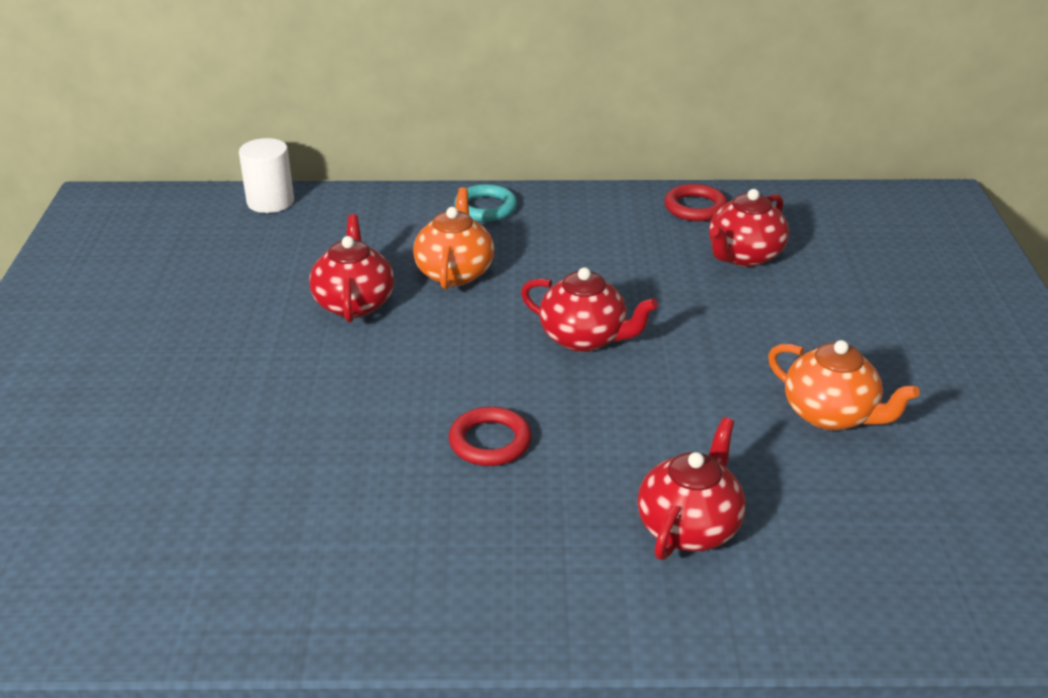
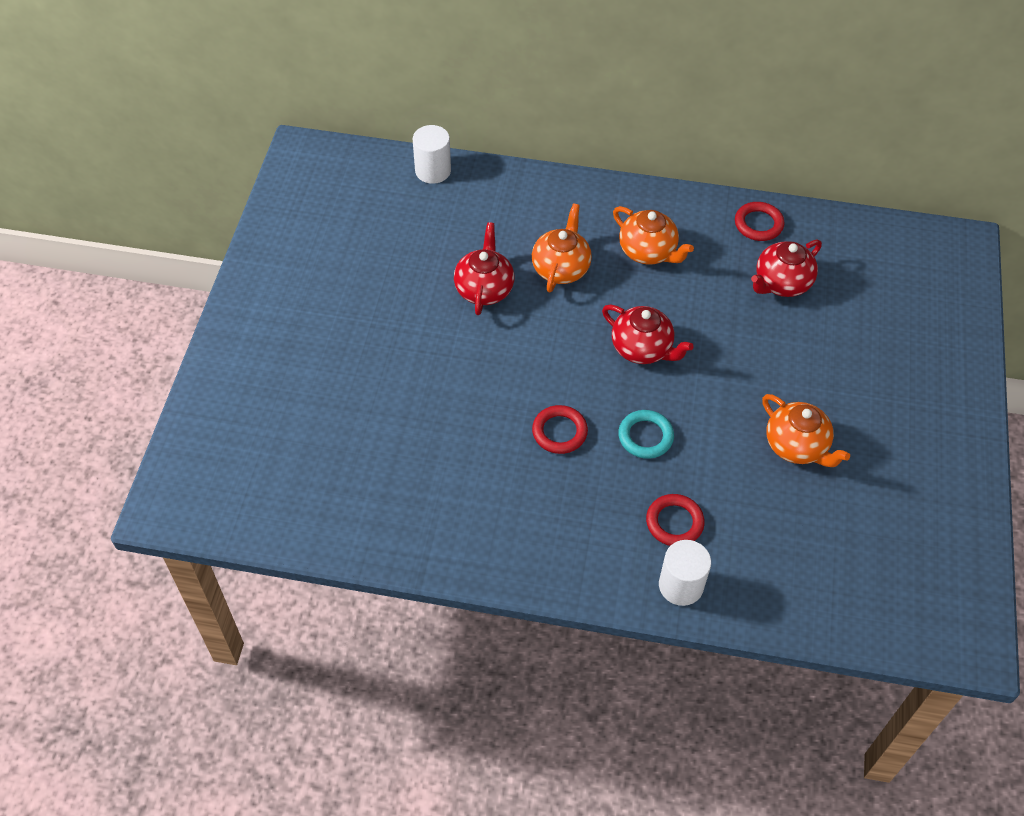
camera: 10 degrees right, 20 degrees up
turquoise ring [454,184,517,222] -> turquoise ring moved to [618,410,674,459]
red teapot [638,417,746,560] -> red ring [646,494,705,546]
none -> orange teapot [613,206,694,264]
none -> white cylinder [659,540,711,606]

